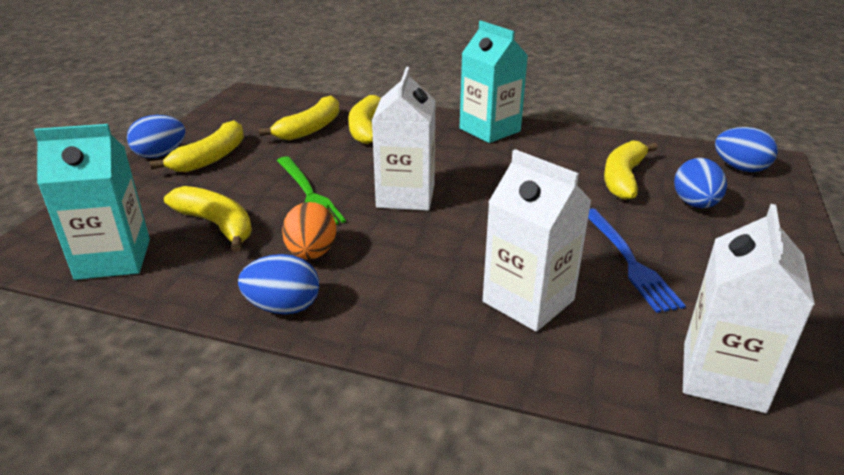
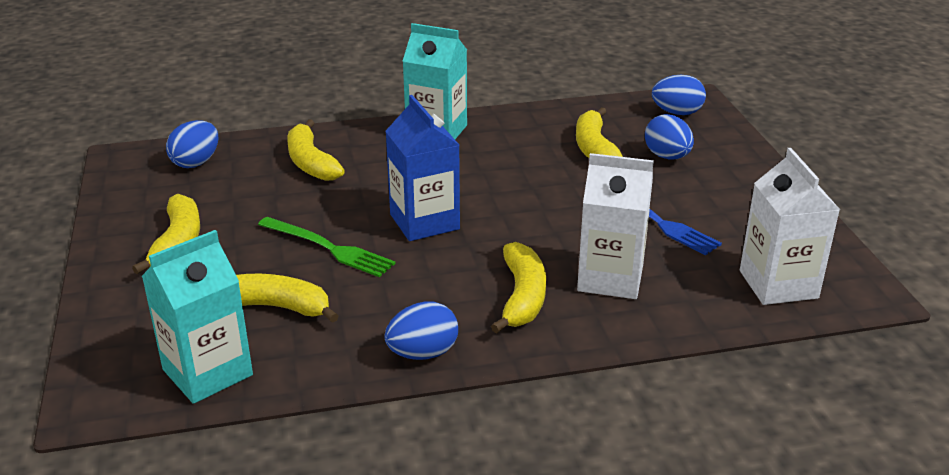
camera: 30 degrees left, 0 degrees up
blue egg [127,115,186,158] -> blue egg moved to [166,120,218,168]
yellow banana [258,96,339,140] -> yellow banana moved to [491,242,546,333]
orange egg [282,202,336,260] -> none
white carton [372,67,436,211] -> blue carton [386,95,460,241]

